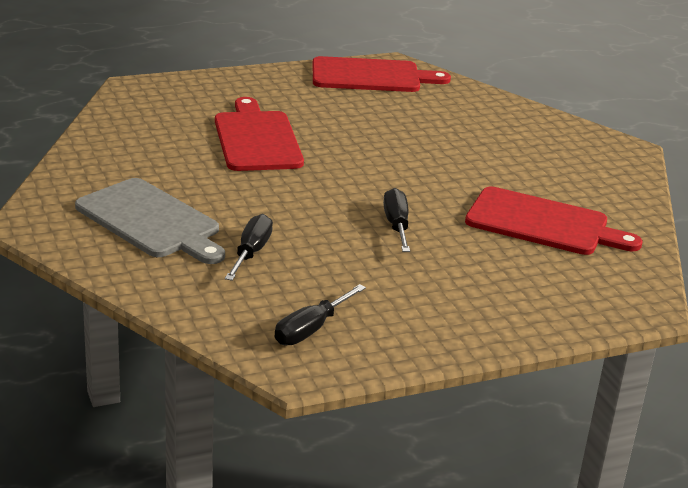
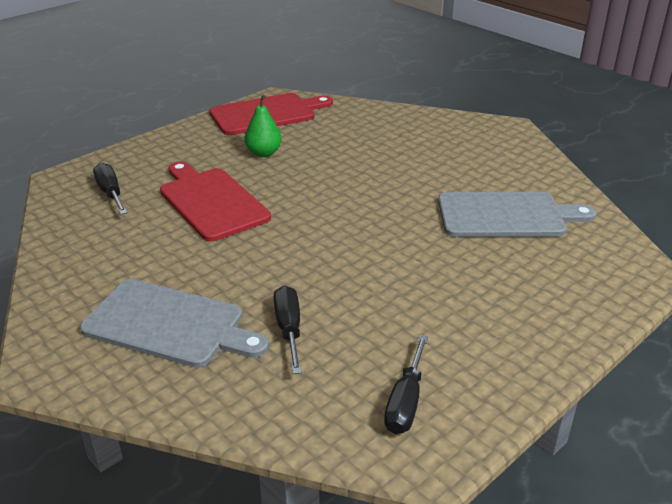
camera: 20 degrees left, 5 degrees up
black screwdriver [383,188,410,252] -> black screwdriver moved to [93,163,127,214]
red cutting board [465,187,642,255] -> grey cutting board [438,192,596,237]
none -> green pear [245,95,282,157]

